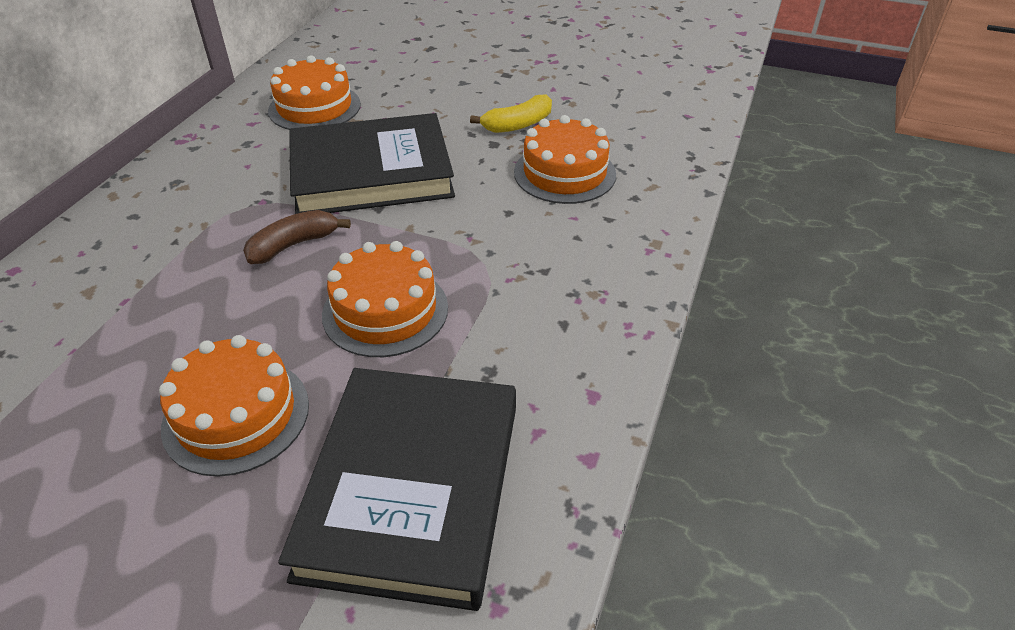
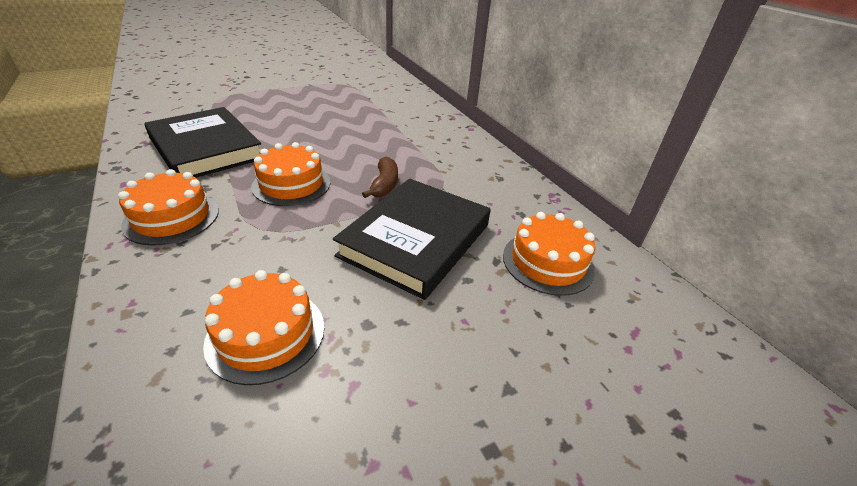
camera: 130 degrees right, 5 degrees down
orange cake [159,335,309,477] -> orange cake moved to [118,169,219,246]
yellow banana [470,94,552,133] -> none

